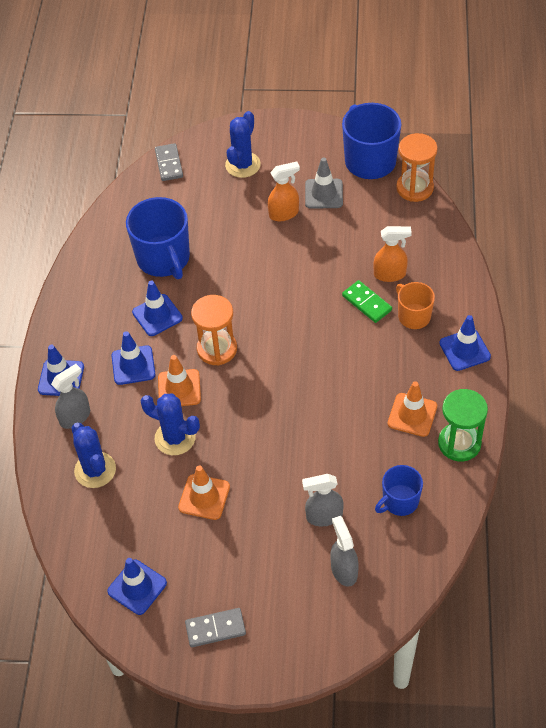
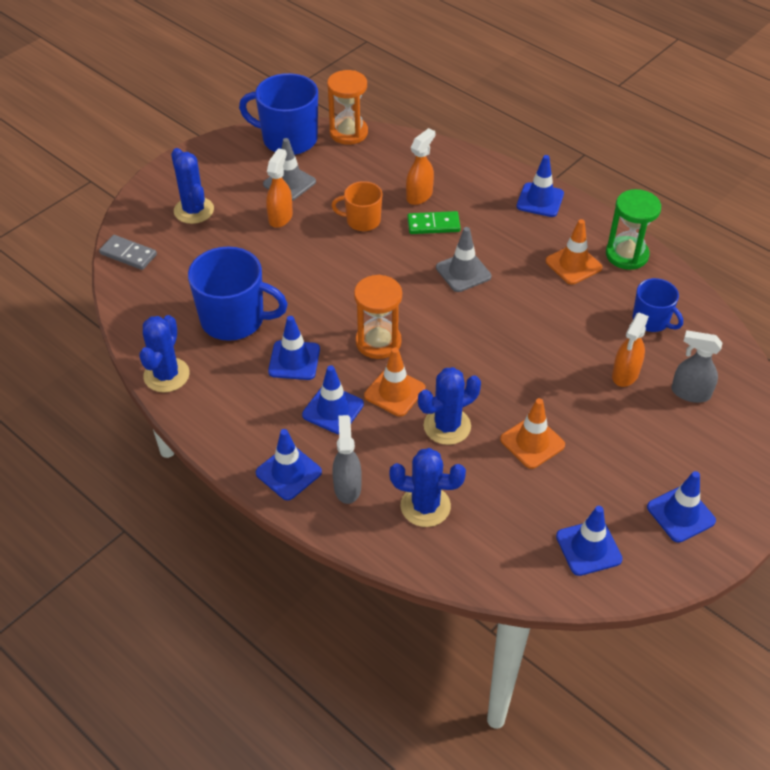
camera: 55 degrees left, 5 degrees down
grey domino [185,608,246,647] -> blue traffic cone [647,471,716,543]
grey spray bottle [302,474,344,526] -> orange spray bottle [612,313,649,387]
blue mug [375,465,423,516] -> blue mug turned 45 degrees counterclockwise [633,278,683,332]
orange mug [396,282,435,329] -> orange mug moved to [331,181,382,231]
none -> blue cactus [139,315,190,393]
none -> grey traffic cone [436,227,491,292]

